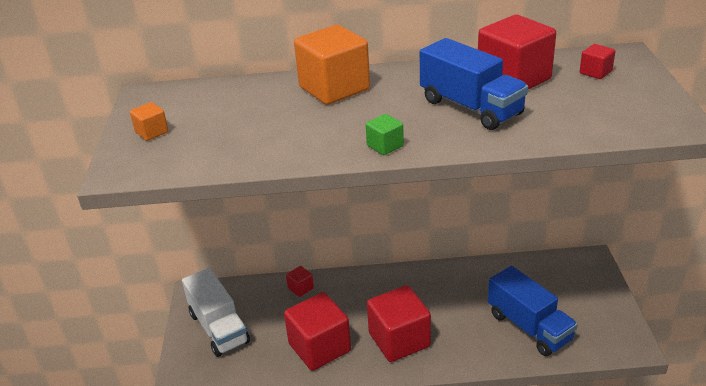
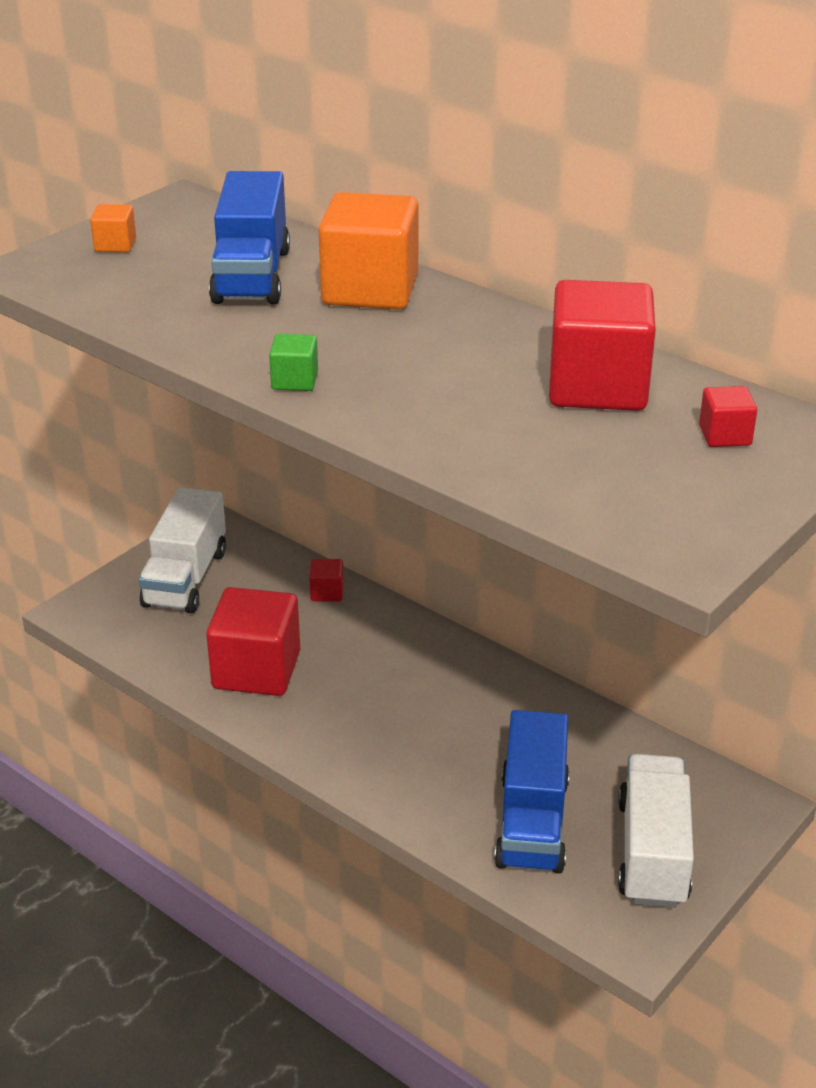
camera: 40 degrees right, 0 degrees up
red cube [367,285,431,362] -> none
blue truck [420,38,528,130] -> blue truck moved to [209,171,290,305]
none -> white truck [618,754,694,908]

